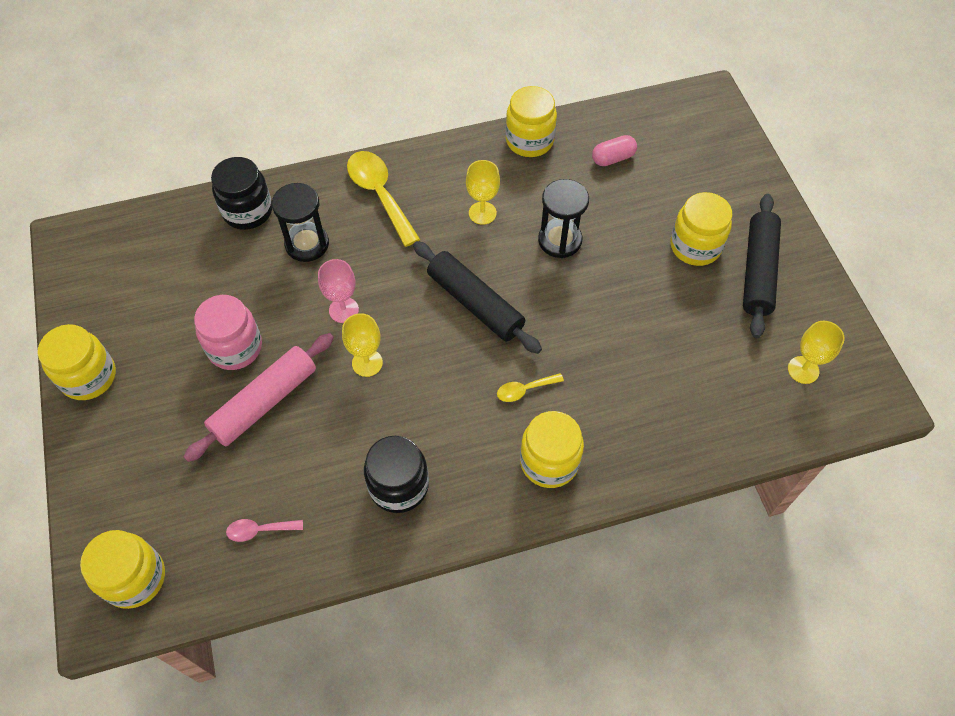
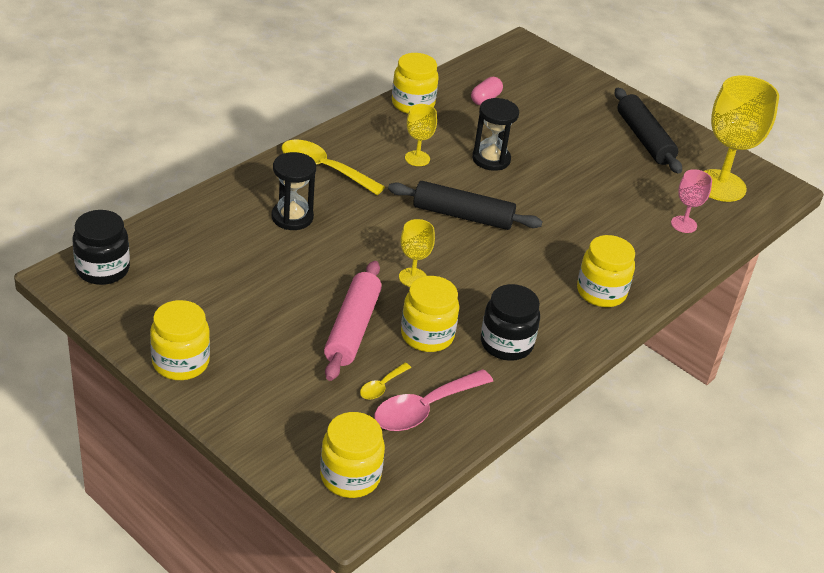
camera: 35 degrees left, 20 degrees down
pink jar [194,295,262,370] -> none
black jar [211,157,272,230] -> black jar moved to [73,210,130,285]
pink spoon [226,519,303,542] -> pink spoon [374,369,493,431], size x2.01
pink goblet [318,259,359,323] -> pink goblet moved to [671,169,712,233]
yellow spoon [497,373,564,402] -> yellow spoon moved to [360,363,411,400]
yellow jar [670,192,732,266] -> yellow jar moved to [401,276,459,352]
yellow goblet [788,321,845,384] -> yellow goblet [704,75,779,202], size x2.01

